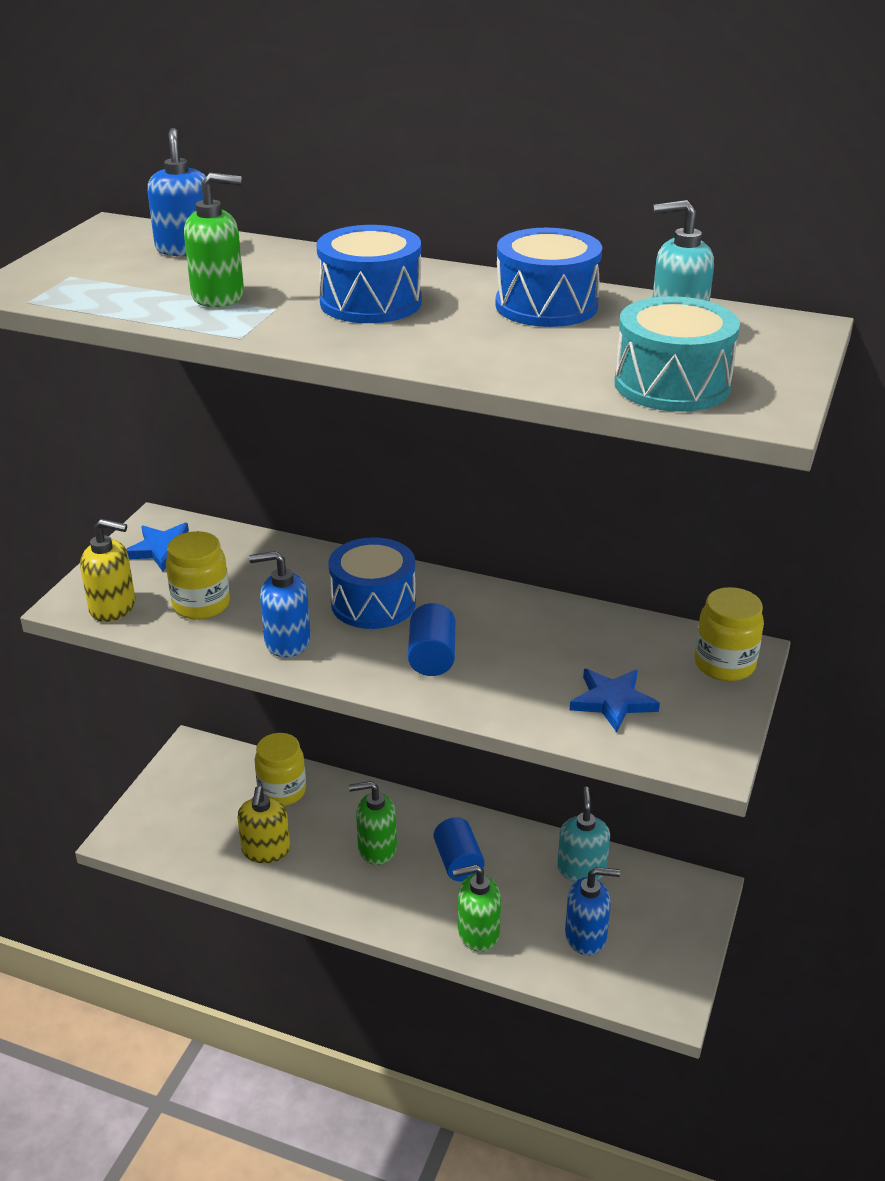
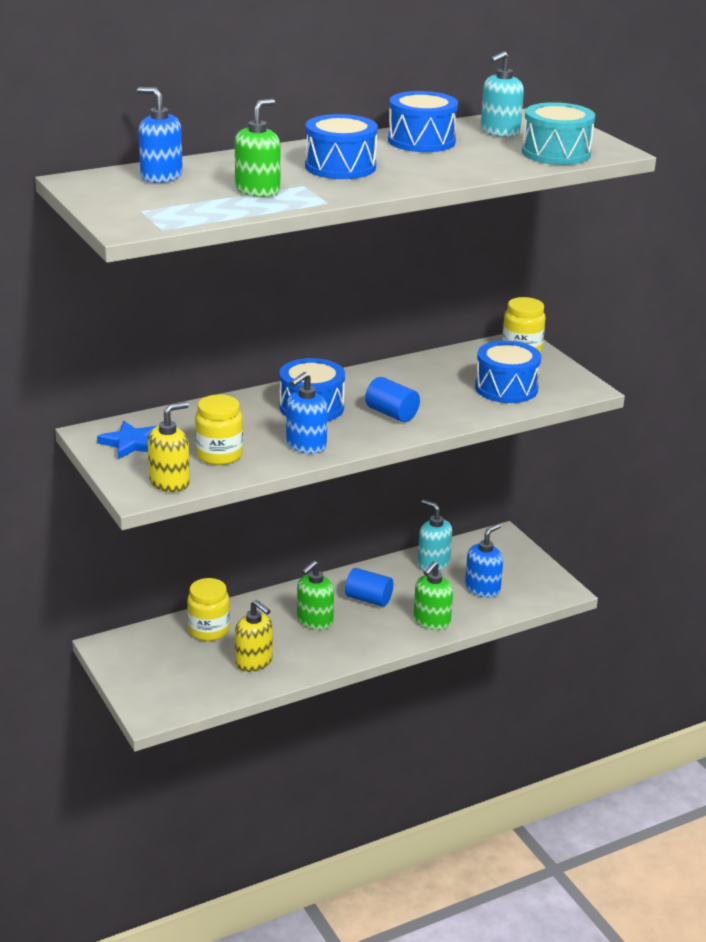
camera: 50 degrees left, 5 degrees down
blue star [570,669,660,732] -> blue drum [475,341,541,403]

